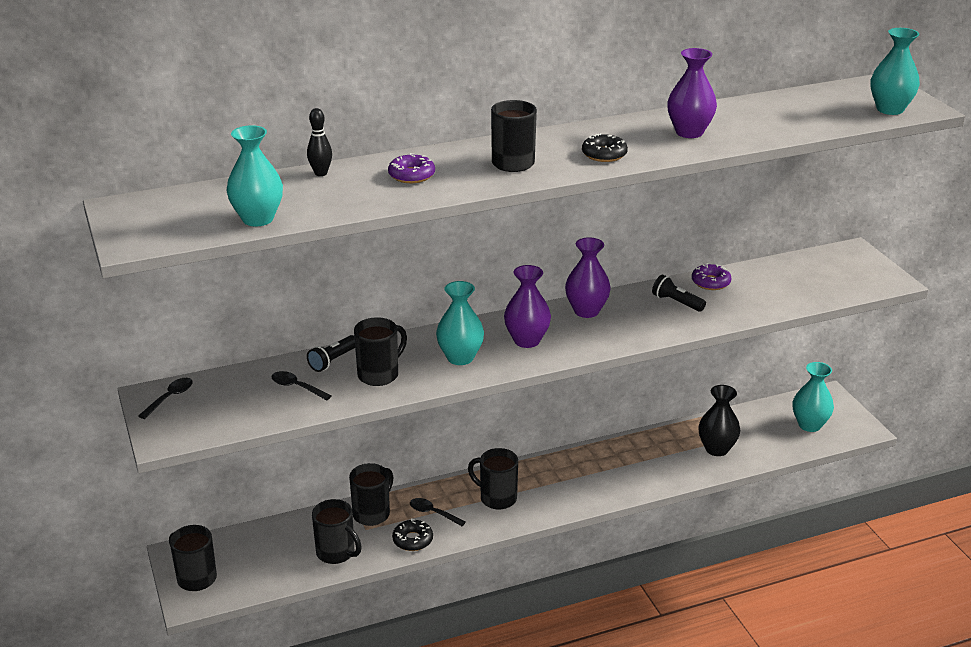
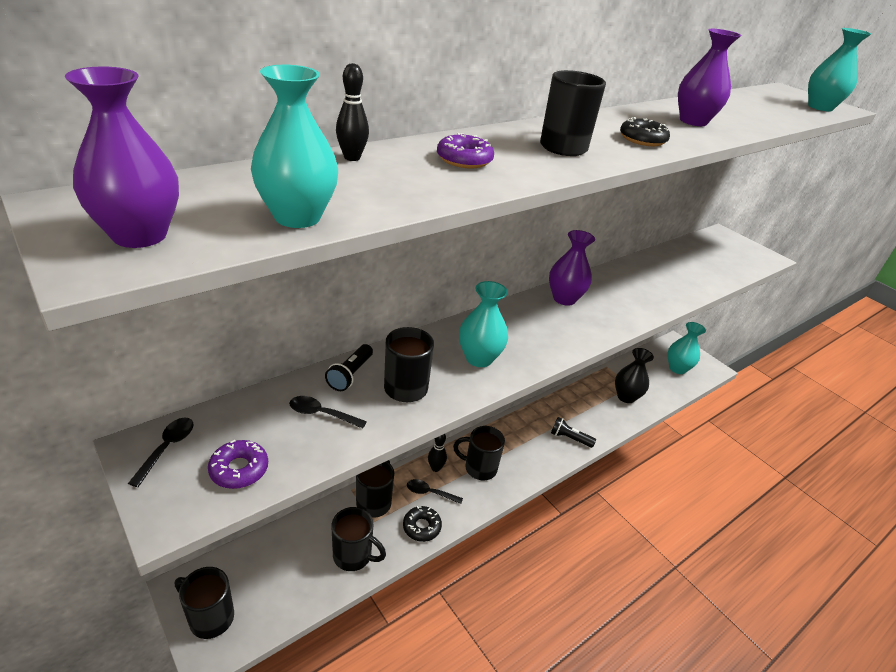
camera: 20 degrees left, 5 degrees up
purple vase [504,265,551,348] -> purple vase moved to [65,67,179,248]
black flashlight [652,274,706,312] -> black flashlight moved to [551,417,596,448]
purple donut [692,263,732,290] -> purple donut moved to [208,440,268,489]
none -> black bowling pin [428,434,447,472]

